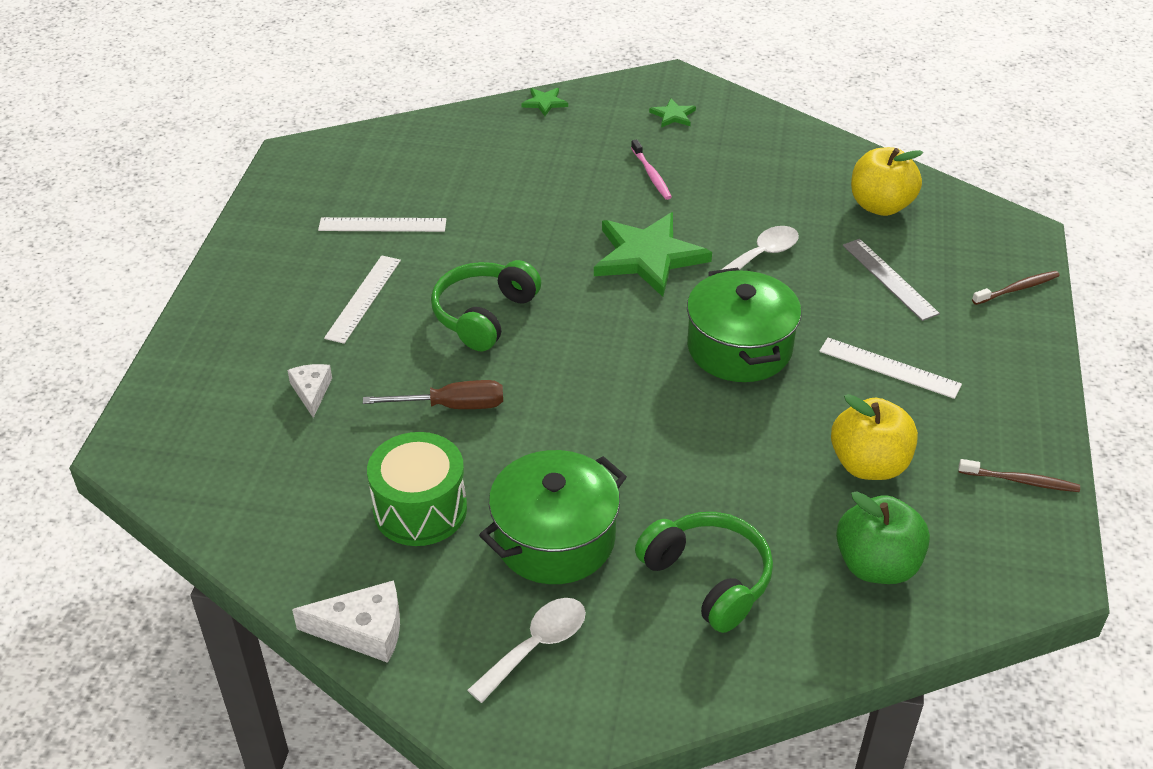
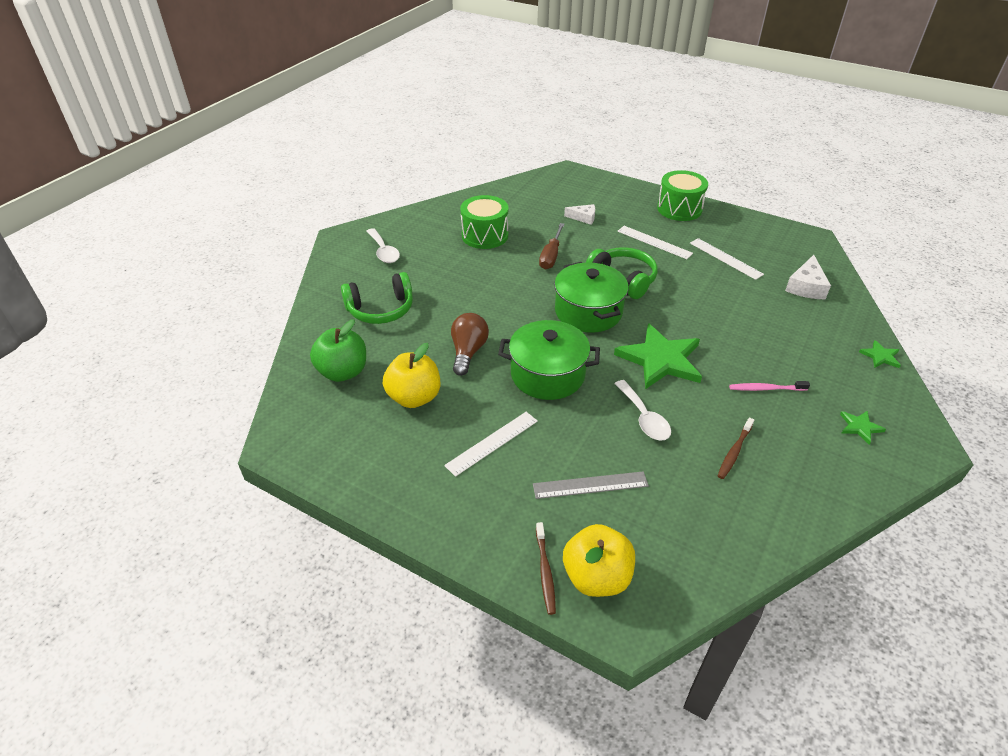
camera: 110 degrees right, 0 degrees up
white cheese [292,580,400,663] -> white cheese moved to [785,255,831,299]
white ruler [318,217,446,232] -> white ruler turned 60 degrees counterclockwise [690,238,764,280]
green pot [479,450,627,584] -> green pot moved to [554,262,628,333]
yellow apple [851,147,923,216] -> yellow apple moved to [563,524,635,597]
brown toothbrush [958,459,1080,492] -> brown toothbrush moved to [718,417,754,479]
none -> brown light bulb [451,313,489,376]
none -> green drum [657,170,708,221]

